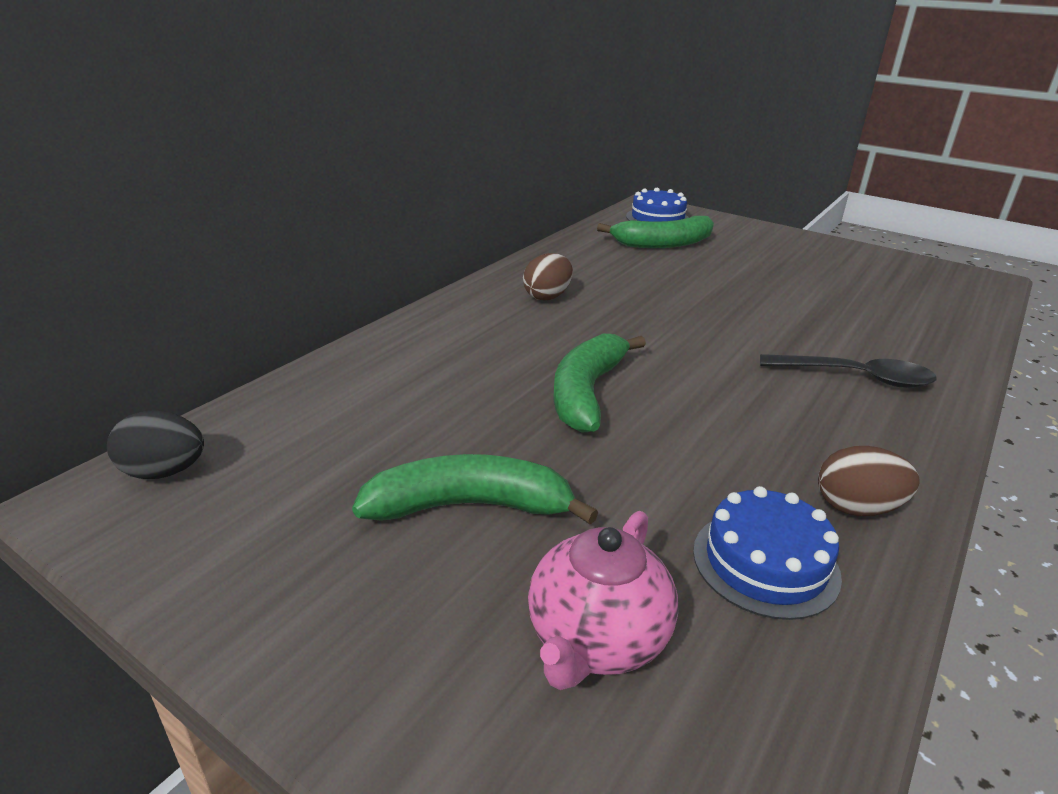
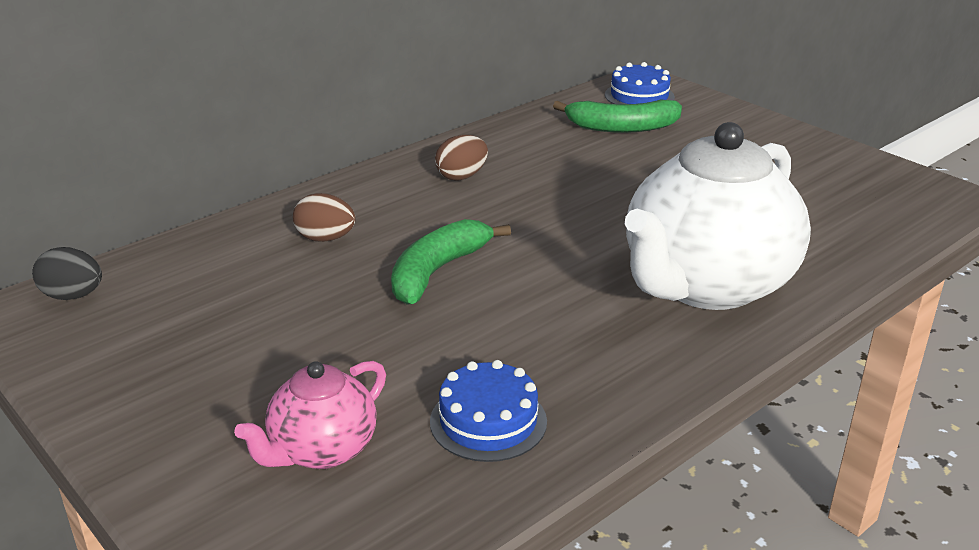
camera: 15 degrees right, 0 degrees up
green banana [352,454,598,525] -> none
black spoon [760,354,936,388] -> white teapot [625,122,811,310]
brown egg [818,446,920,516] -> brown egg moved to [293,193,356,242]

